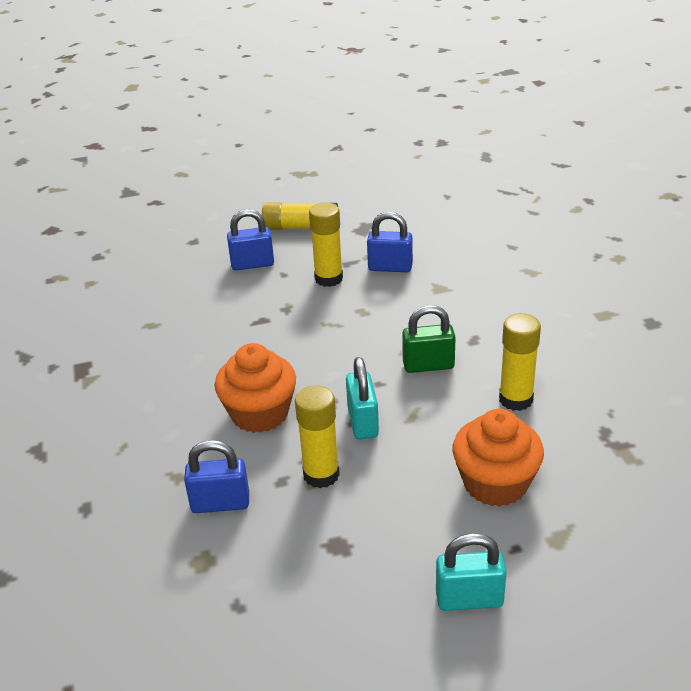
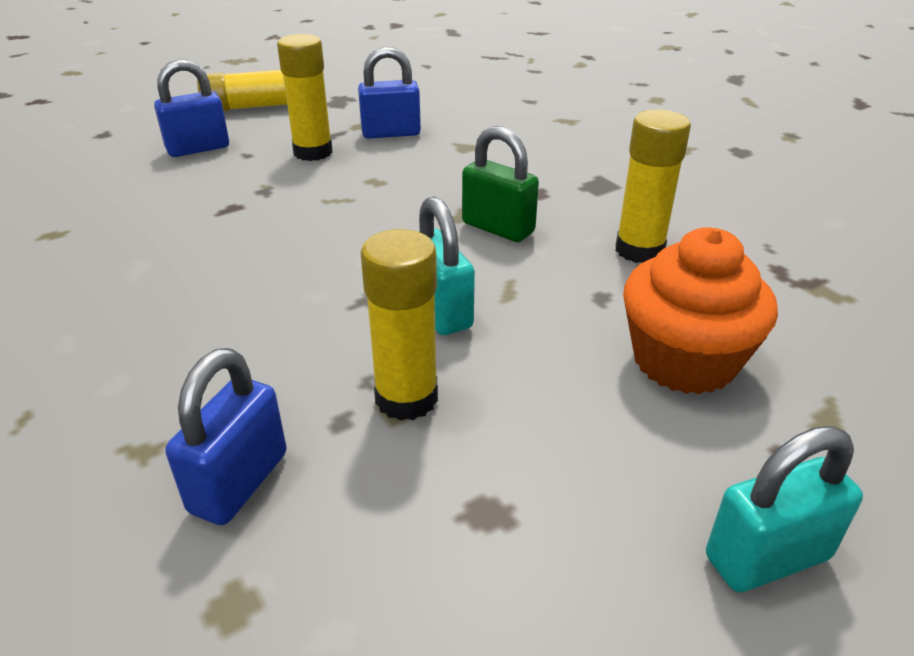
camera: 20 degrees left, 0 degrees up
blue padlock [184,440,249,513] -> blue padlock turned 45 degrees counterclockwise [165,348,287,525]
orange cupcake [214,343,296,433] -> none
green padlock [402,305,456,373] -> green padlock turned 60 degrees clockwise [462,126,539,242]

